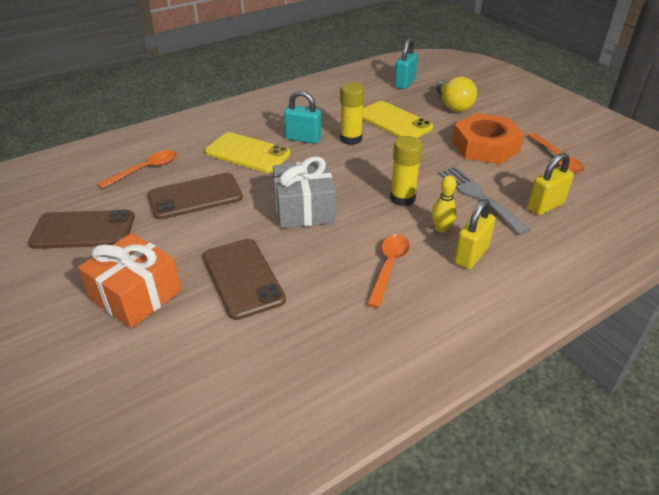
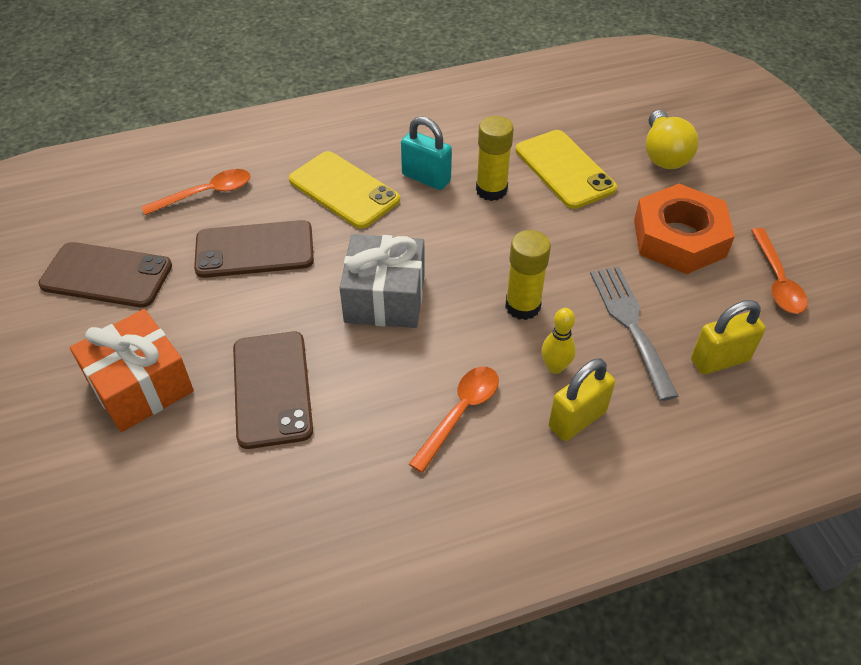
camera: 15 degrees right, 10 degrees up
turquoise padlock [395,39,418,89] -> none

